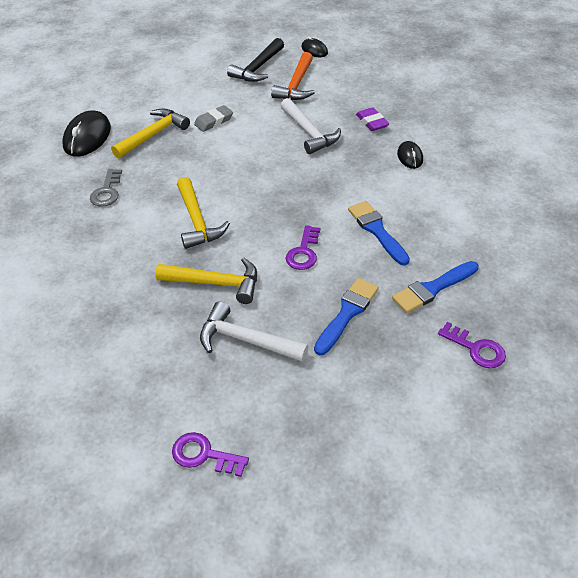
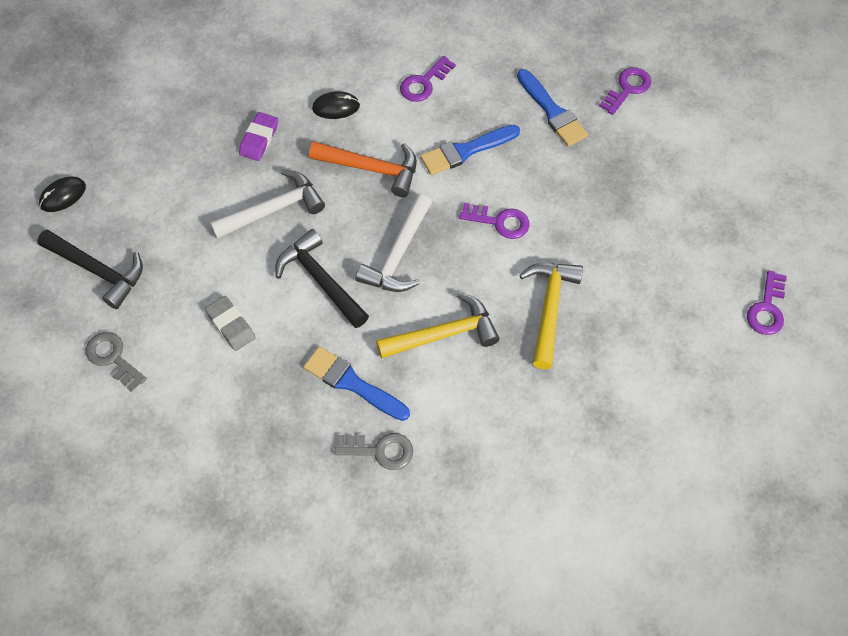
camera: 90 degrees left, 15 degrees up
black mouse [63,110,111,157] -> none
yellow hammer [111,108,190,159] -> none
white hammer [200,301,308,362] -> white hammer moved to [356,194,432,292]
orange hammer [271,52,315,100] -> orange hammer moved to [309,141,417,197]
blue brush [314,278,379,356] -> blue brush moved to [303,346,410,421]
purple eraser [356,107,389,131] -> purple eraser turned 45 degrees counterclockwise [239,112,278,161]
none -> grey key [86,332,147,392]
none -> black hammer [275,229,369,328]
none -> purple key [400,56,456,102]

